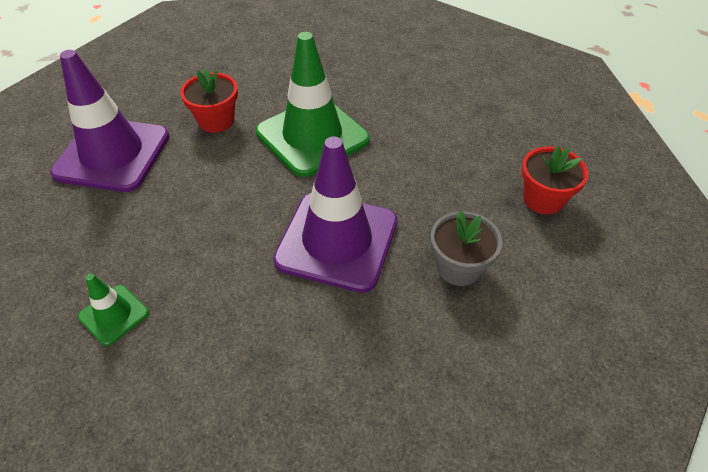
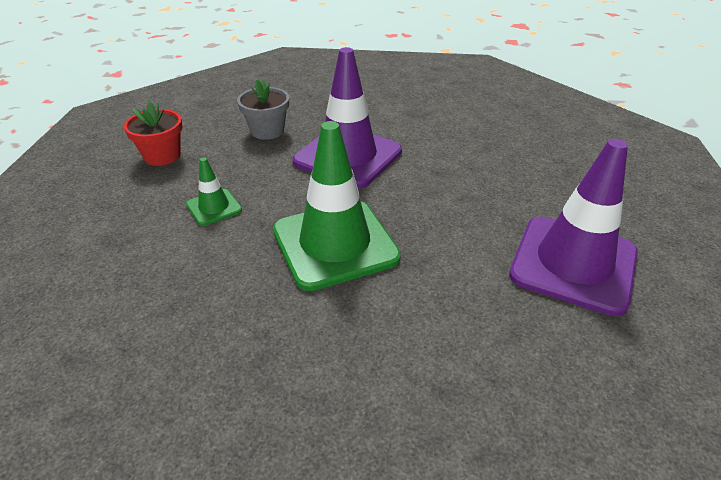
camera: 165 degrees left, 10 degrees down
green traffic cone [78,274,149,346] -> green traffic cone moved to [186,158,242,226]
red flower pot [180,68,238,133] -> none

